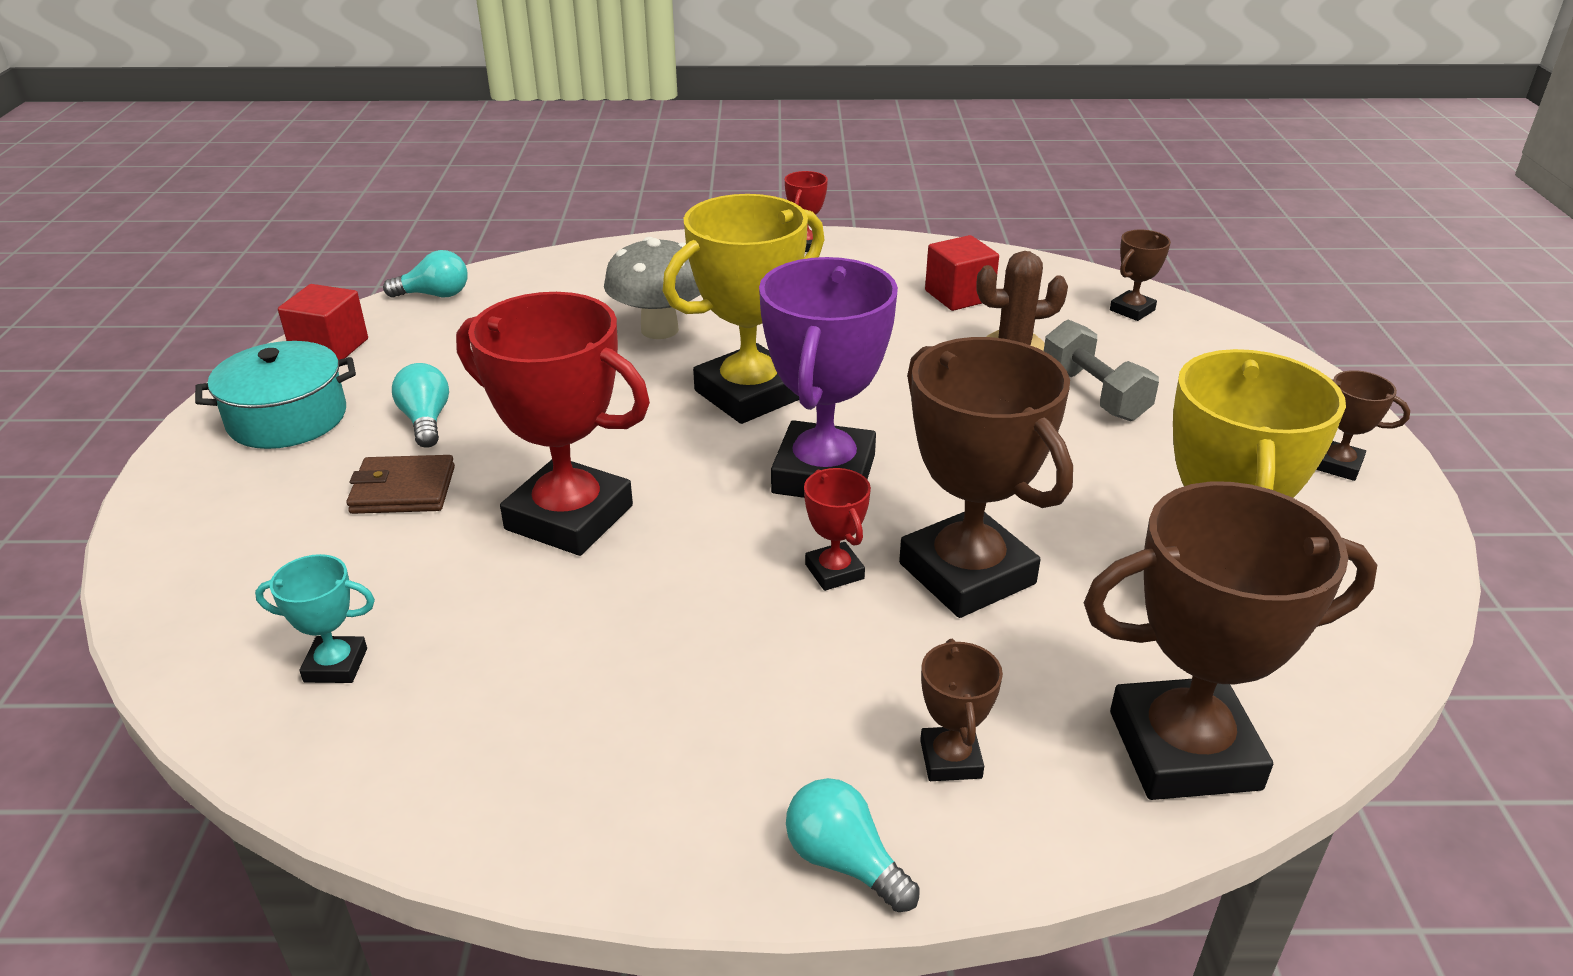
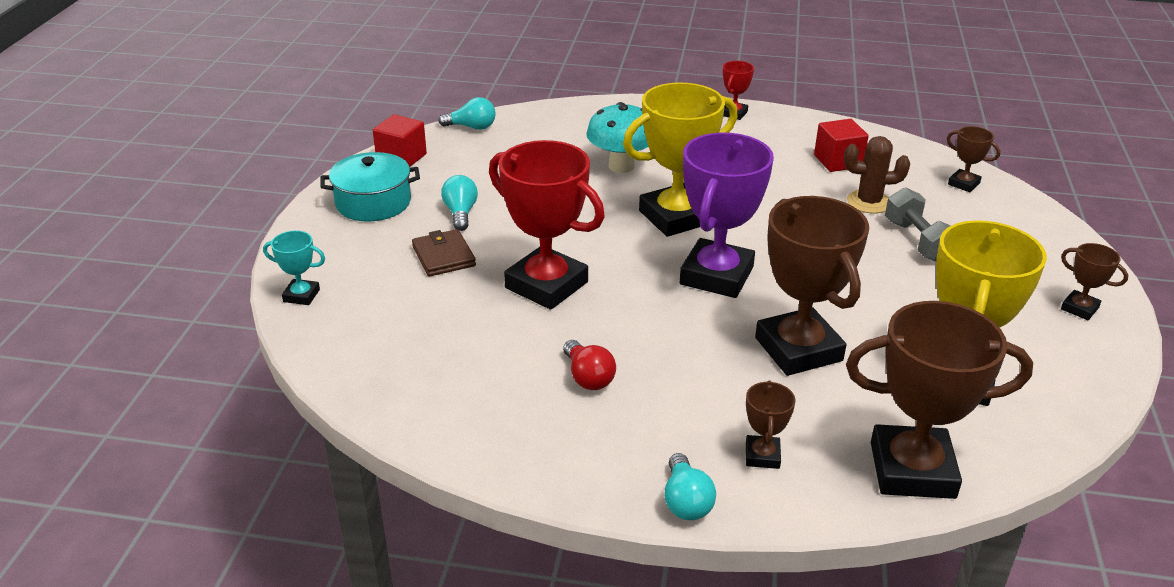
camera: 10 degrees right, 0 degrees up
turquoise trophy [255,554,375,683] -> turquoise trophy moved to [263,230,325,305]
brown wallet [346,455,455,514] -> brown wallet turned 60 degrees clockwise [412,229,476,276]
grey mushroom [604,237,701,339] -> turquoise mushroom [586,102,648,173]
turquoise light bulb [786,778,920,912] -> turquoise light bulb turned 150 degrees counterclockwise [664,453,716,520]
red trophy [804,468,871,591] -> none
brown trophy [1110,230,1171,321] -> brown trophy turned 75 degrees clockwise [947,126,1000,192]
none -> red light bulb [563,340,616,390]

